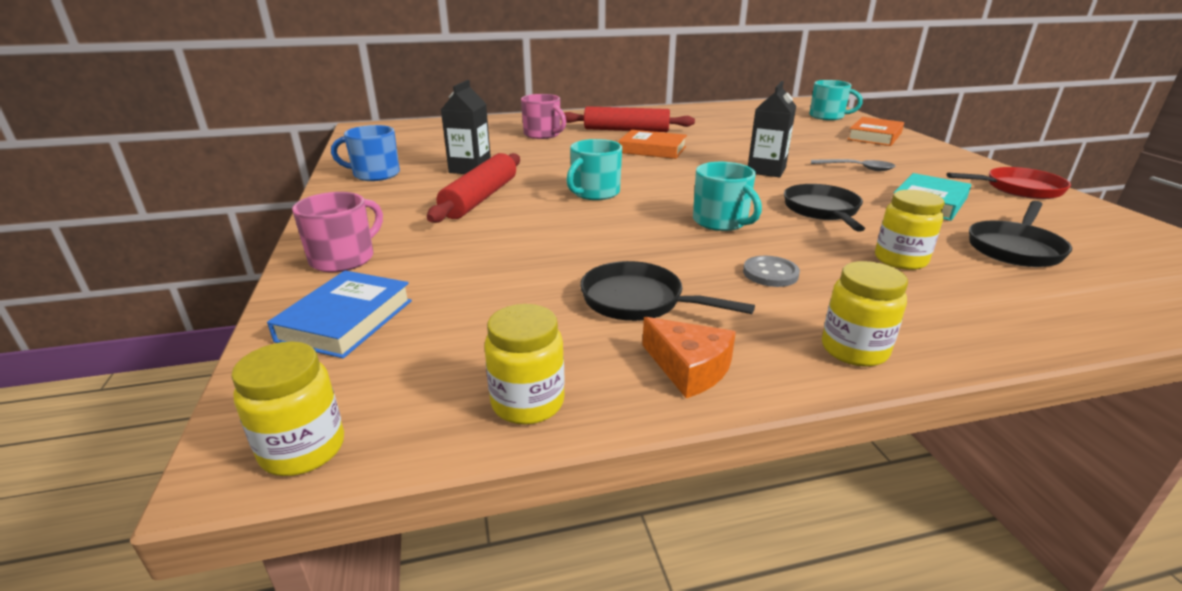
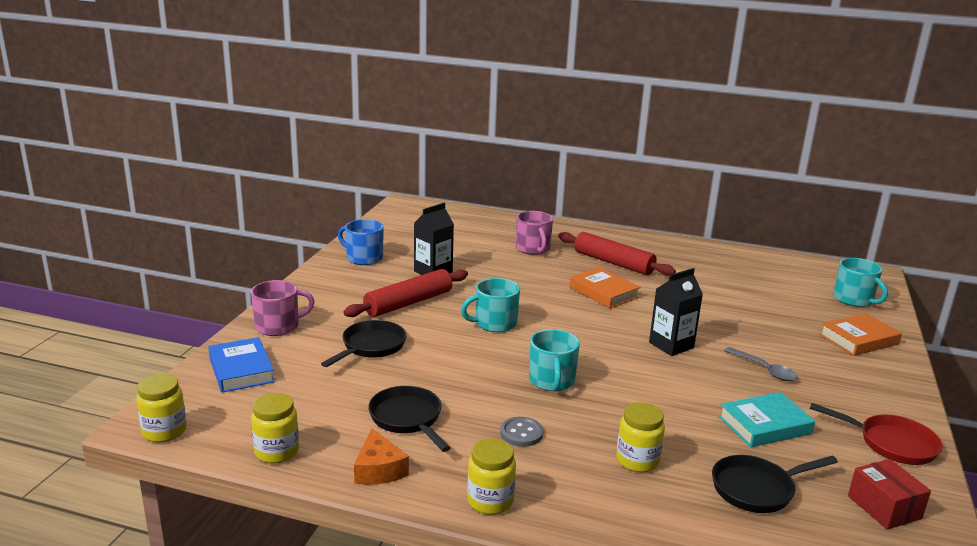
camera: 30 degrees right, 5 degrees down
blue book [267,270,412,358] -> blue book turned 75 degrees counterclockwise [208,337,275,393]
black pan [784,184,865,232] -> black pan moved to [321,320,407,367]
none -> red box [848,459,931,530]

